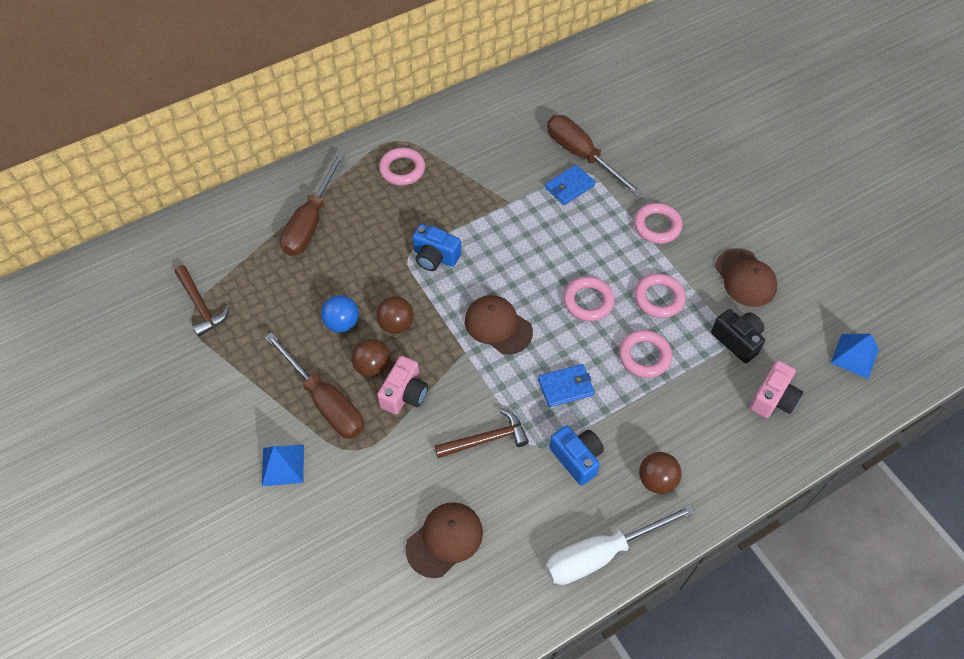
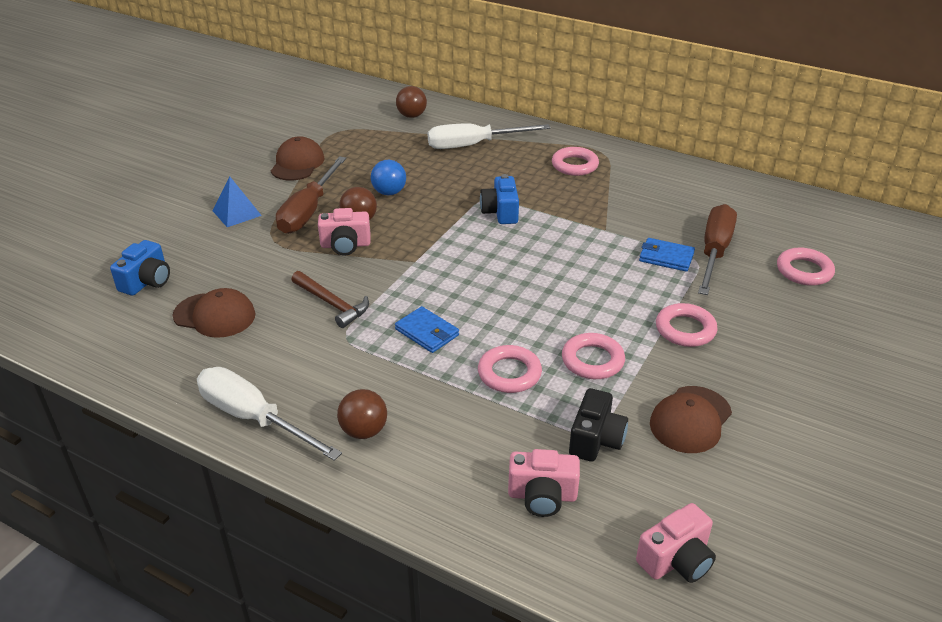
camera: 60 degrees right, 20 degrees down
brown hammer [175,265,229,337] -> none
brown screwdriver [280,153,345,256] -> white screwdriver [428,123,550,149]
brown ball [376,296,414,334] -> brown ball moved to [396,86,427,118]
brown cap [465,295,533,355] -> brown cap moved to [271,136,325,181]
blue camera [549,425,604,485] -> blue camera moved to [110,240,170,296]
pink ring [563,277,615,321] -> pink ring moved to [777,248,835,286]
blue pyramid [831,334,879,379] -> pink camera [636,503,716,583]

